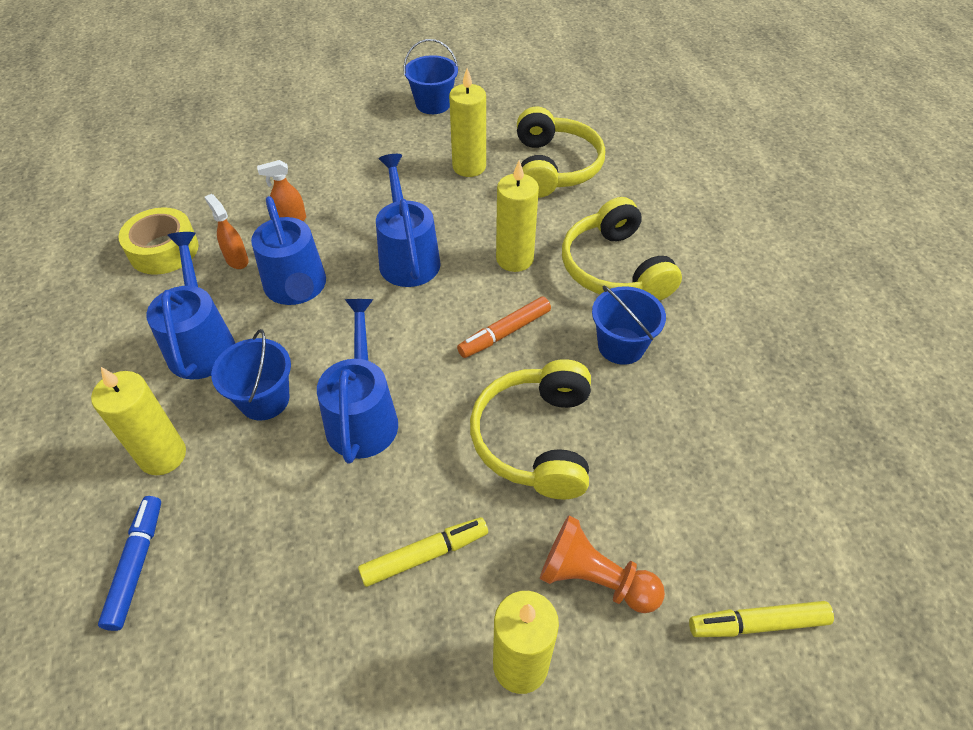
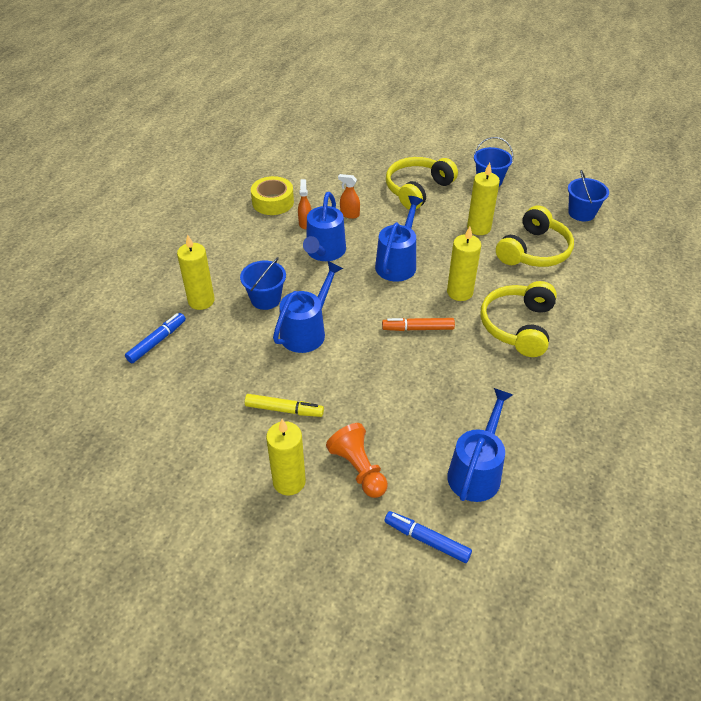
camera: 35 degrees right, 5 degrees down
blue watering can [146,232,235,380] -> blue watering can moved to [447,388,513,502]
yellow headphones [470,359,591,499] -> yellow headphones moved to [386,157,458,210]
blue bucket [592,285,666,365] -> blue bucket moved to [568,170,609,221]
yellow marker [689,601,834,637] -> blue marker [385,511,472,563]

